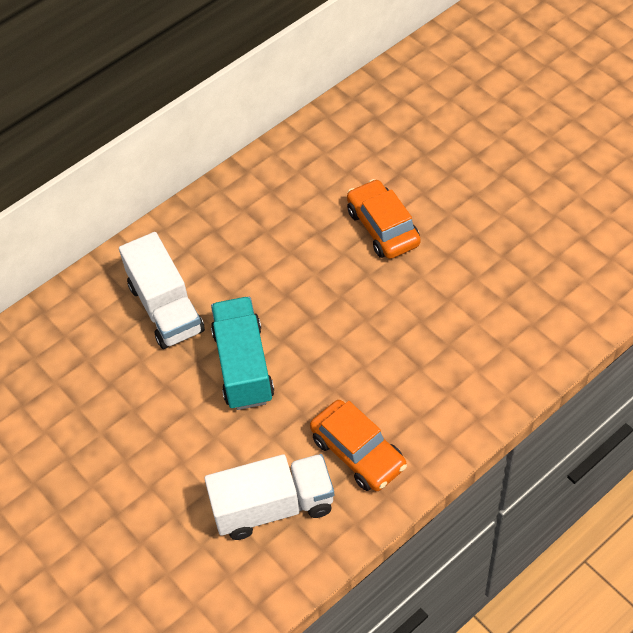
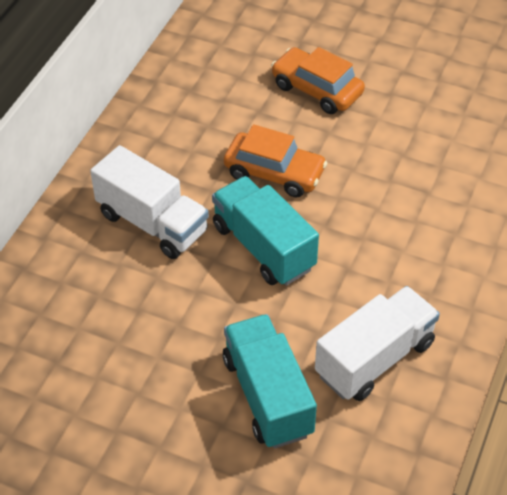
camera: 30 degrees left, 5 degrees down
orange car [310,400,407,491] -> orange car moved to [224,124,327,198]
none -> turquoise truck [223,314,317,449]

